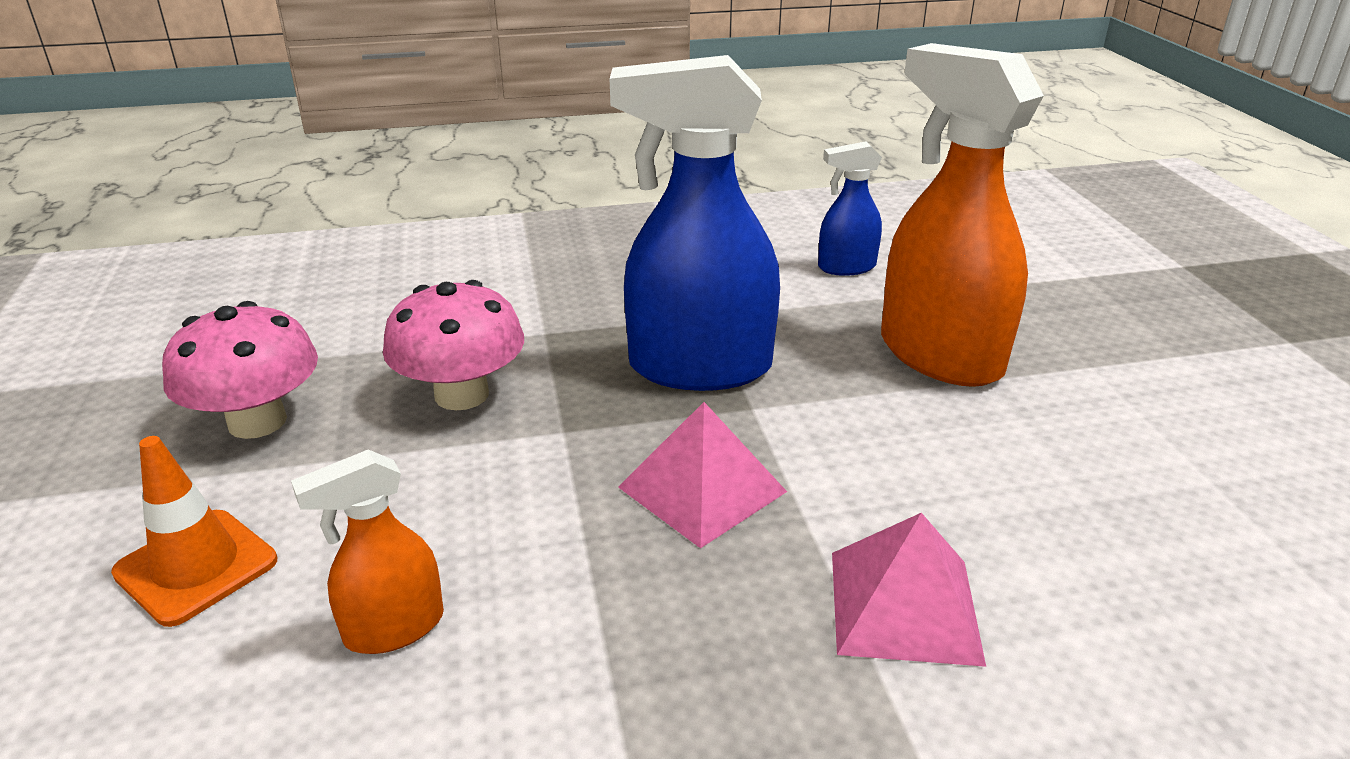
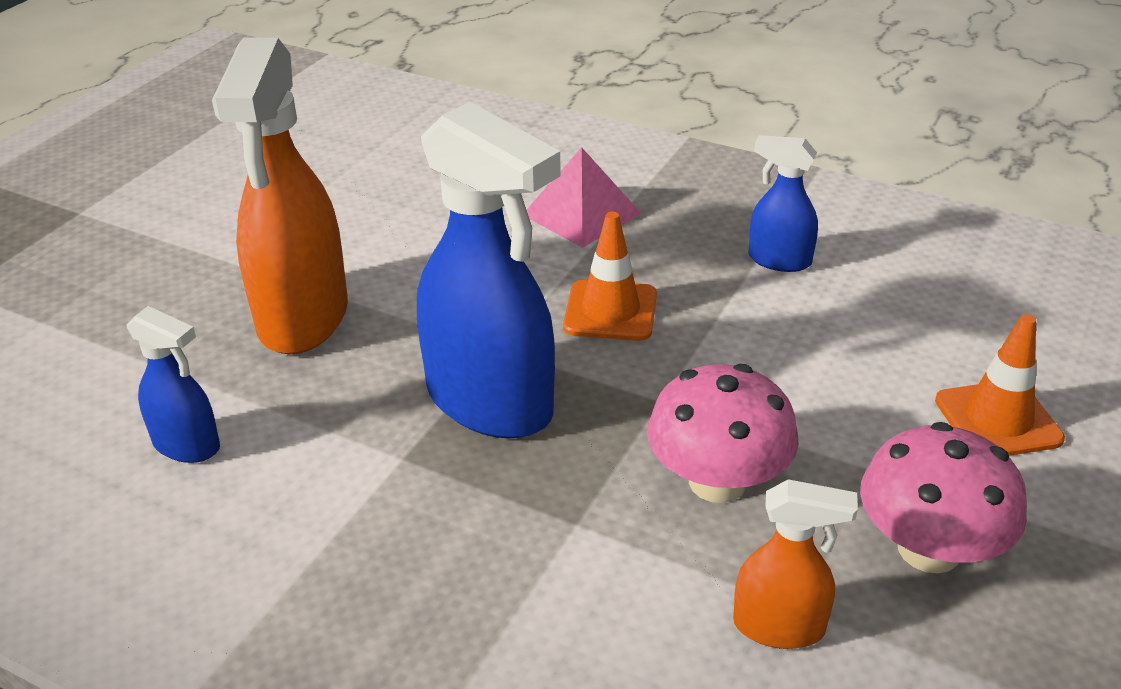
camera: 140 degrees left, 5 degrees up
orange spray bottle [291,449,444,654] -> orange spray bottle moved to [733,479,858,649]
pink pyramid [618,402,787,548] -> orange traffic cone [563,212,657,341]
none -> blue spray bottle [749,135,818,272]

